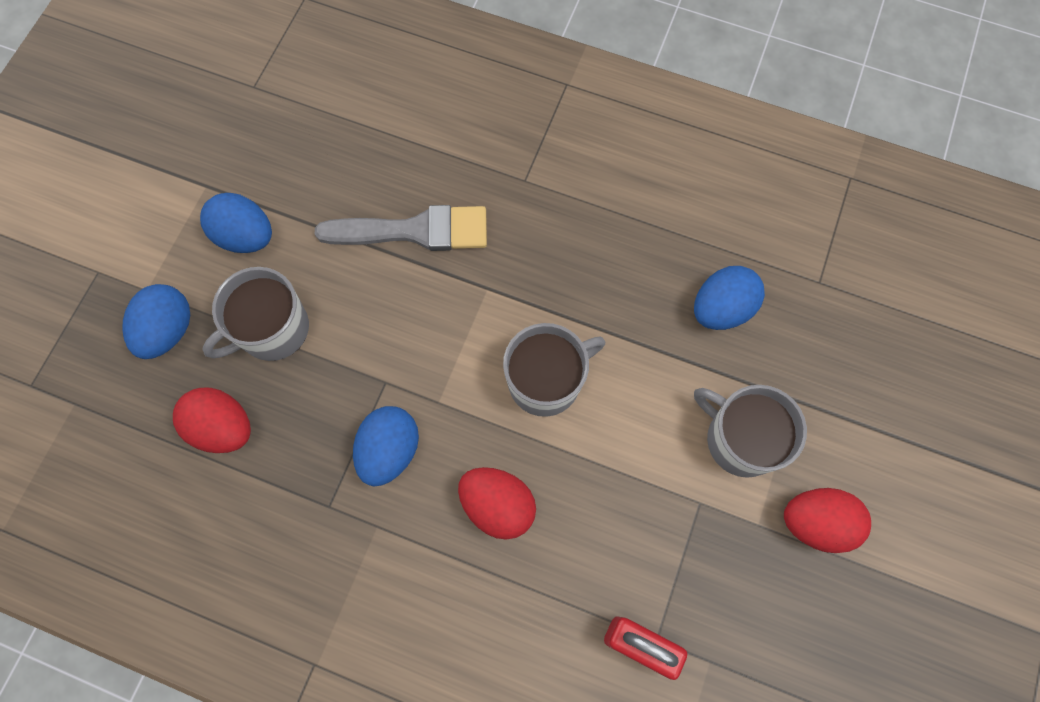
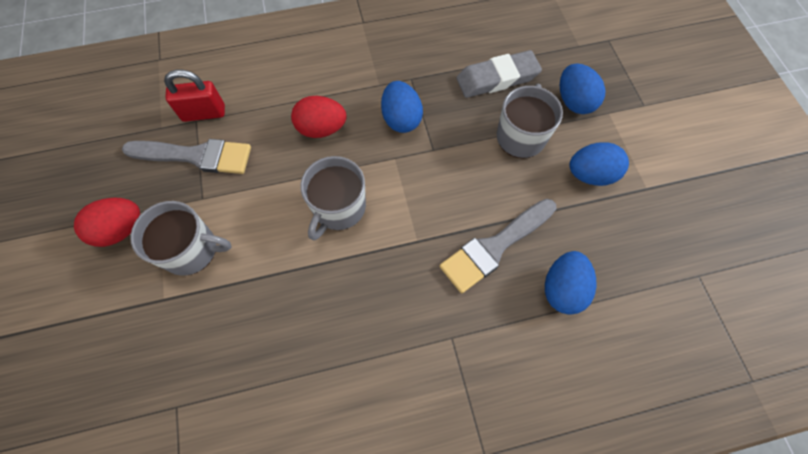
camera: 145 degrees right, 5 degrees down
red egg [173,387,251,453] -> grey eraser [456,50,542,98]
blue egg [694,266,765,330] -> blue egg moved to [545,251,596,315]
none -> grey brush [122,139,251,174]

